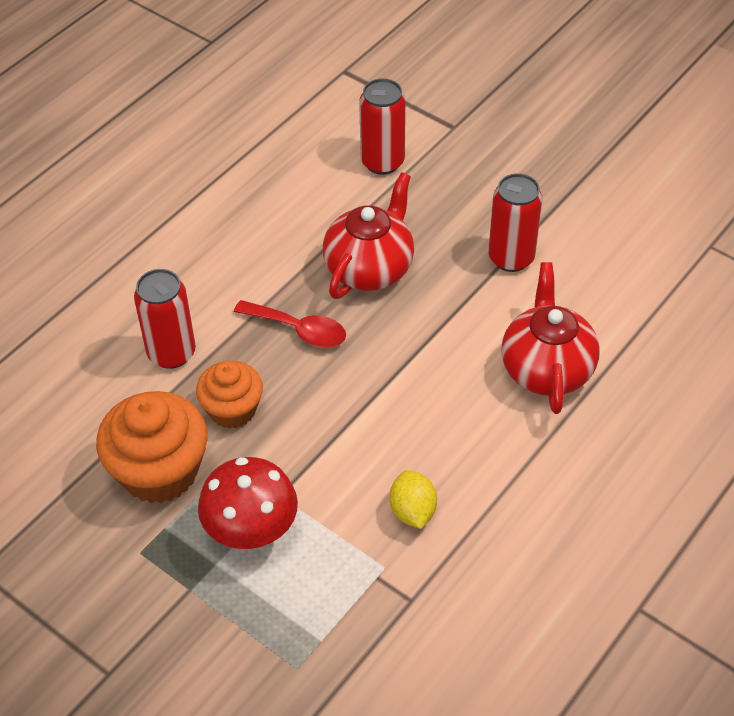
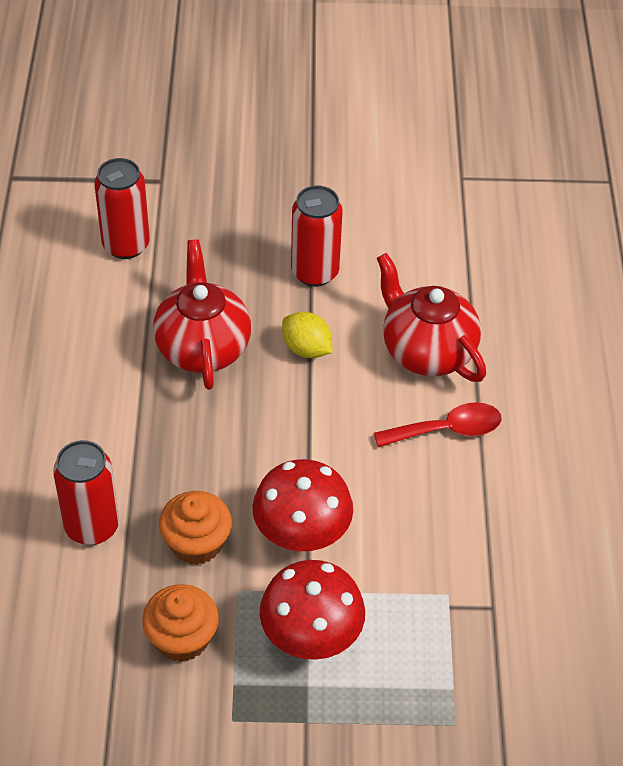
camera: 40 degrees left, 0 degrees up
orange cupcake [96,391,208,503] -> orange cupcake [142,584,219,662], size x0.63
red spoon [234,300,346,348] -> red spoon moved to [374,402,502,447]
yellow lemon [390,470,437,529] -> yellow lemon moved to [282,312,333,358]
none -> red mushroom [252,459,353,551]

